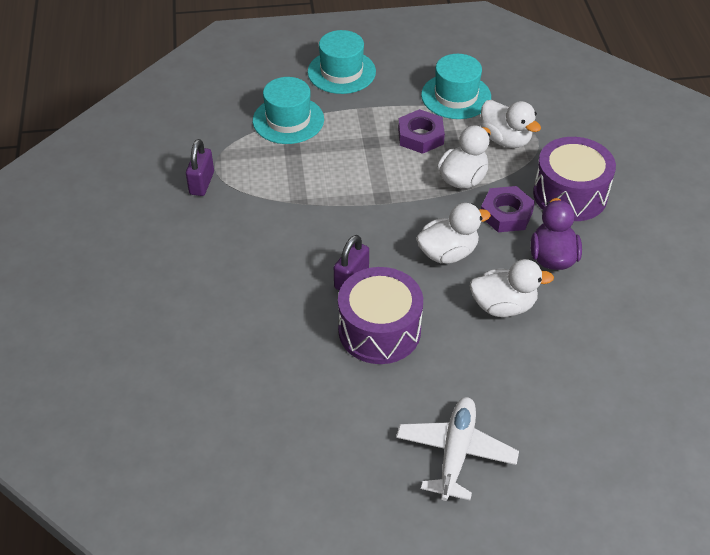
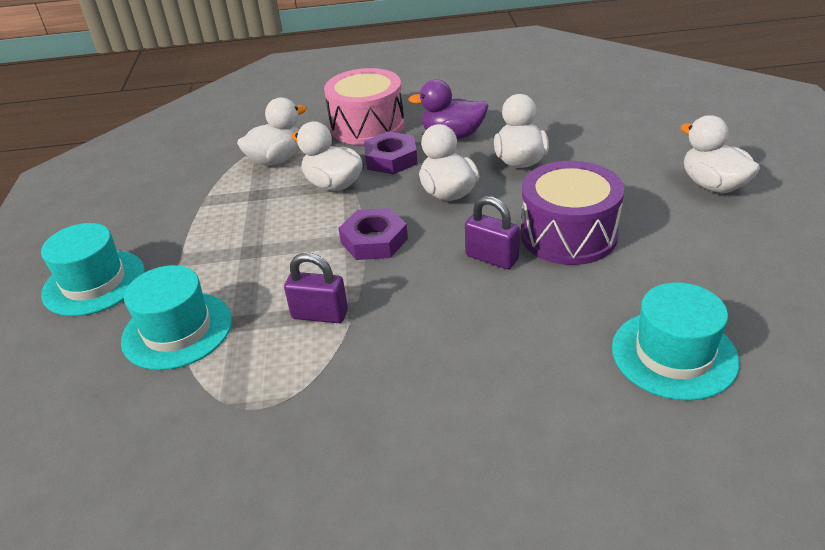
camera: 85 degrees left, 10 degrees down
purple padlock [186,139,214,196] -> purple padlock moved to [284,253,348,323]
white plane [396,397,519,501] -> white duck [680,115,760,193]
purple nut [398,109,445,154] -> purple nut moved to [339,208,408,260]
turquoise hat [421,54,491,119] -> turquoise hat moved to [612,282,740,401]
purple drum [533,137,616,221] -> pink drum [324,68,404,145]

